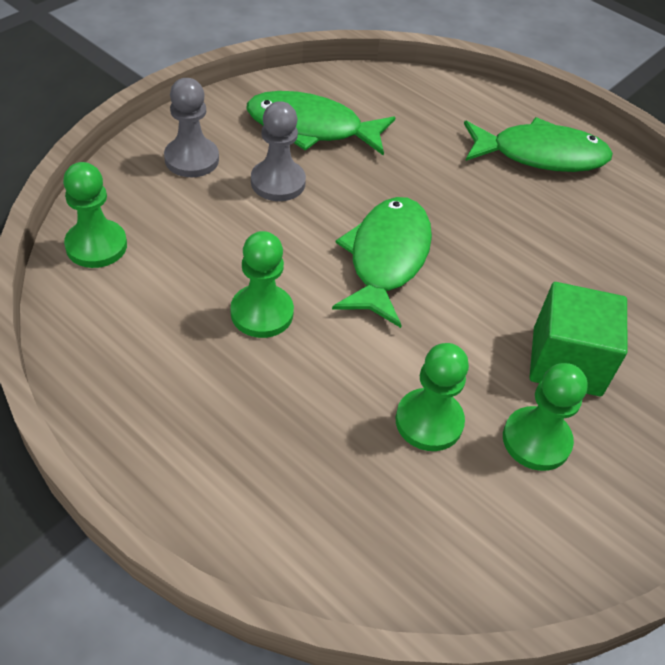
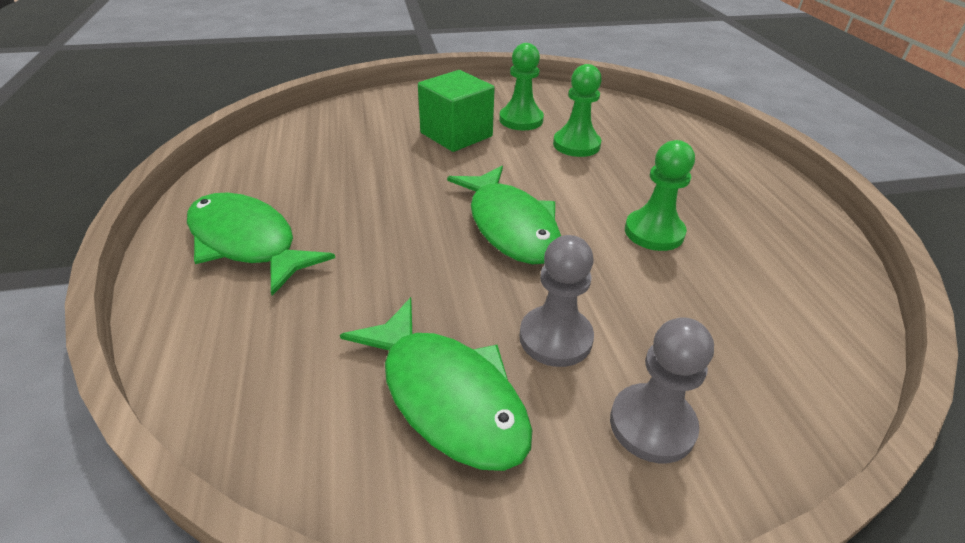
camera: 140 degrees left, 10 degrees down
green pawn [63,162,127,268] -> none
green fish [332,197,432,328] -> green fish turned 75 degrees counterclockwise [447,166,561,264]

